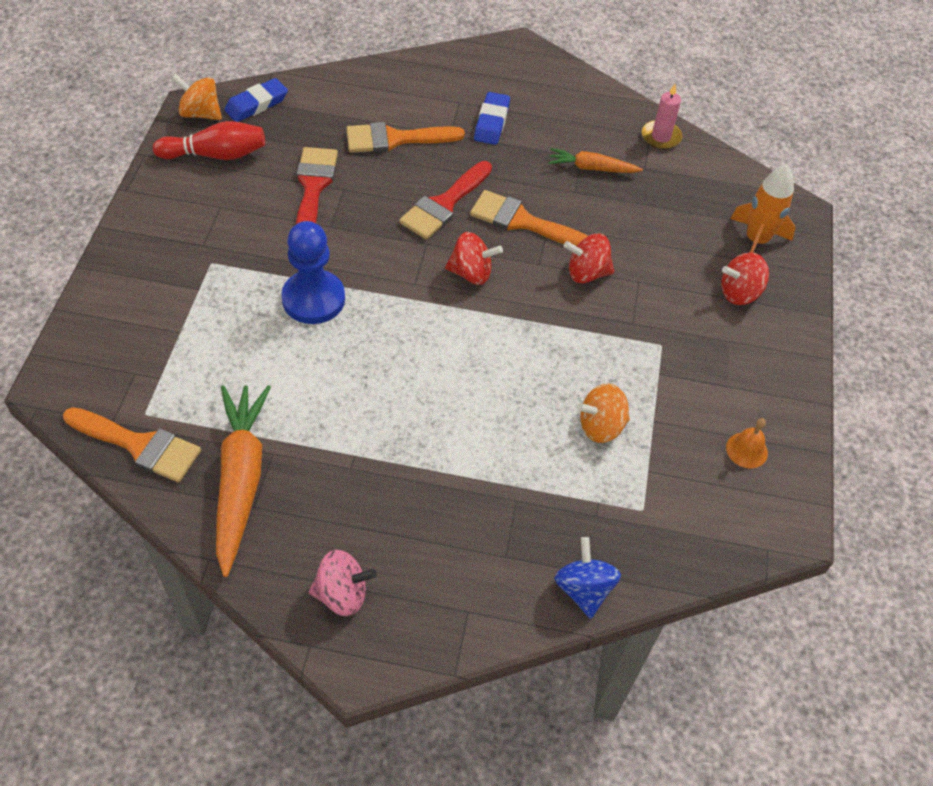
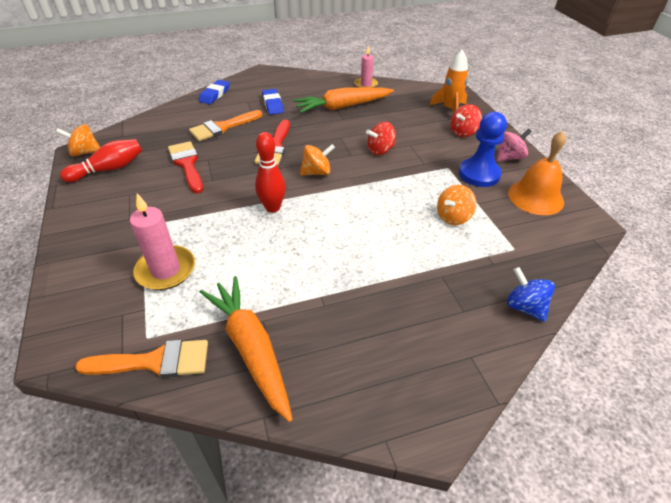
camera: 25 degrees left, 10 degrees down
blue eraser [224,78,288,122] -> blue eraser moved to [199,80,230,104]
blue pawn [281,221,345,324] -> blue pawn moved to [459,112,507,187]
pink spinning top [309,550,377,616] -> pink spinning top moved to [497,129,532,162]
red spinning top [445,232,503,285] -> orange spinning top [300,144,335,176]
orange brush [470,190,588,246] -> none
orange carrot [548,148,643,173] -> orange carrot [293,87,394,113], size x1.81
orange bell [726,418,768,468] -> orange bell [508,131,566,215], size x2.04
none -> pink candle [130,193,195,290]
none -> red bowling pin [255,132,286,213]

